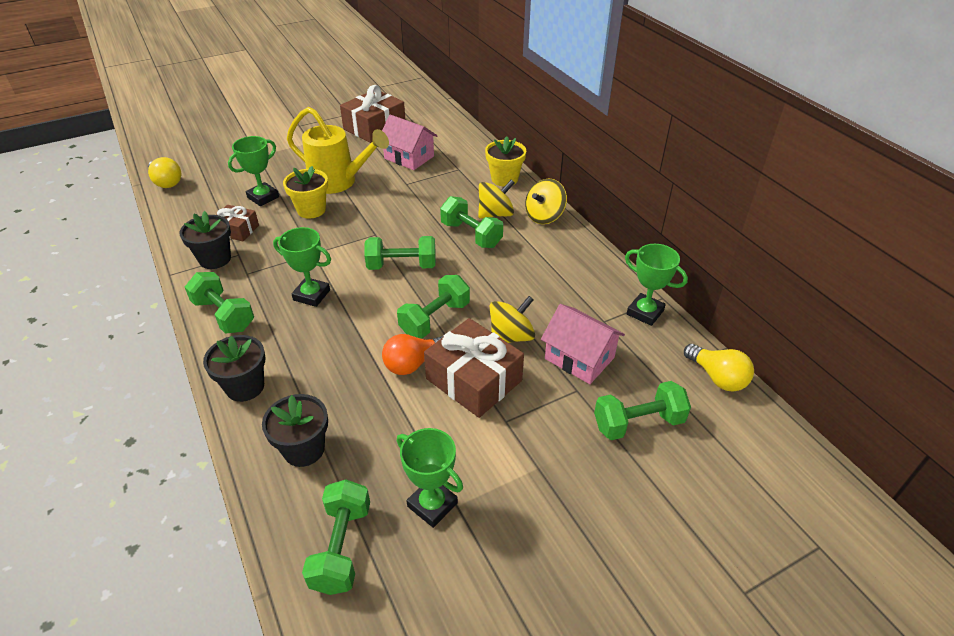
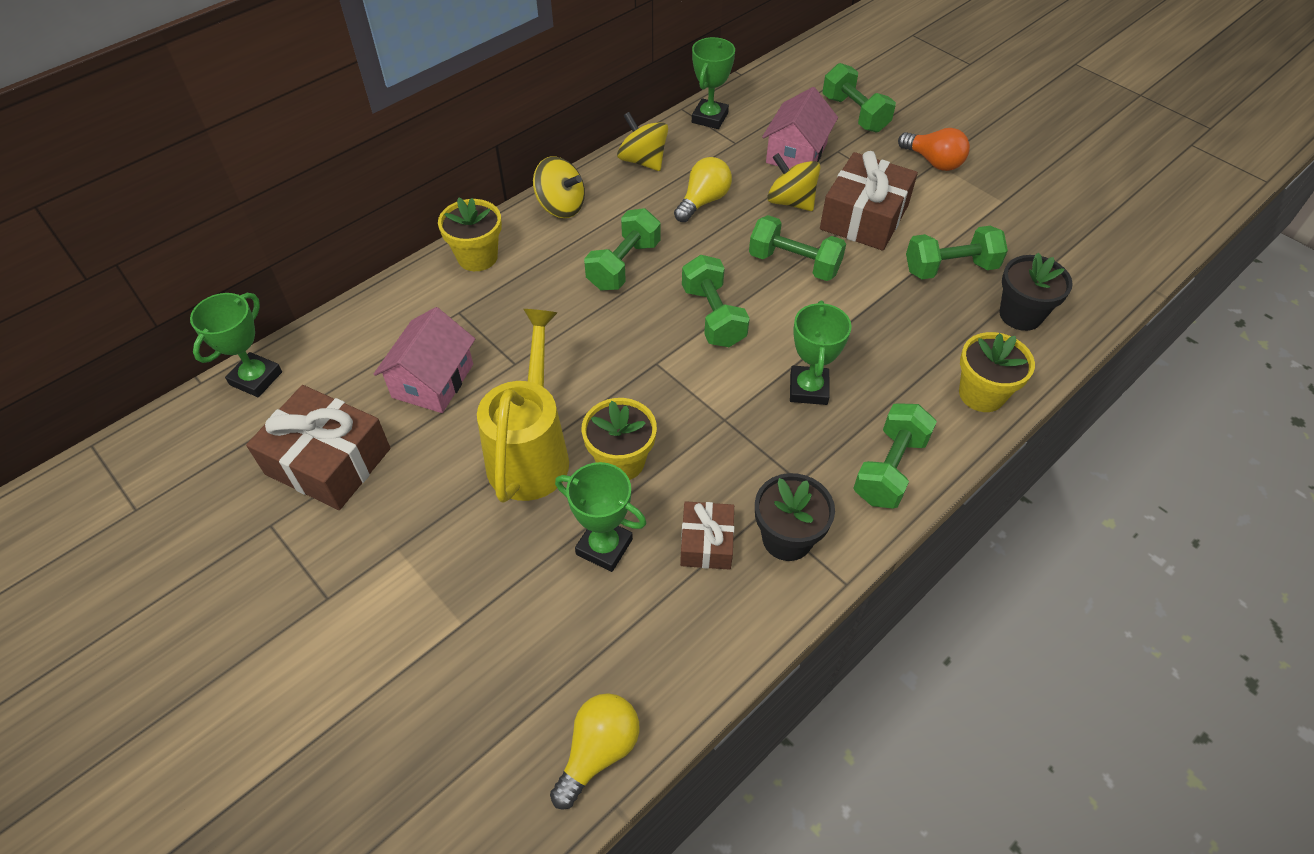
camera: 105 degrees left, 10 degrees up
black flower pot [203,335,266,402] -> yellow flower pot [959,332,1035,412]
green dumbbell [302,480,370,595] -> green dumbbell moved to [906,226,1008,279]
orange light bulb [382,334,443,375] -> orange light bulb moved to [898,128,970,171]
green trophy [397,428,463,528] -> green trophy moved to [190,293,282,397]
yellow spinning top [478,179,515,219] -> yellow spinning top moved to [617,112,668,171]
yellow light bulb [684,344,754,392] -> yellow light bulb moved to [674,157,732,222]

